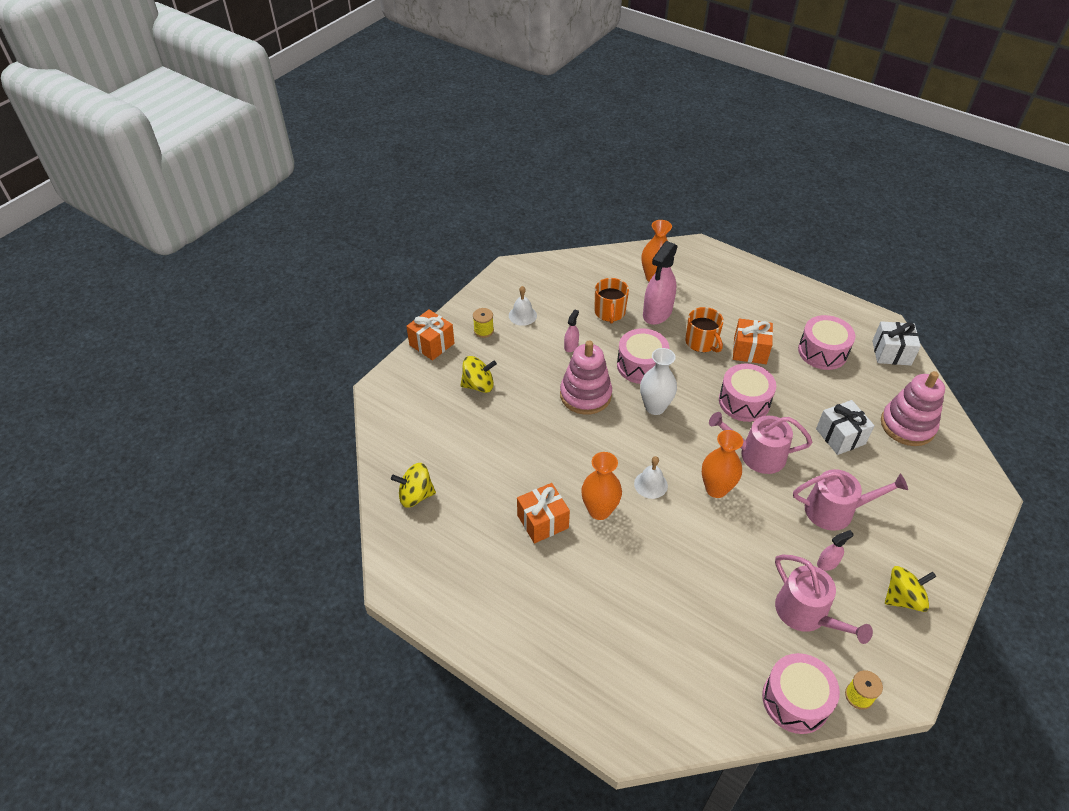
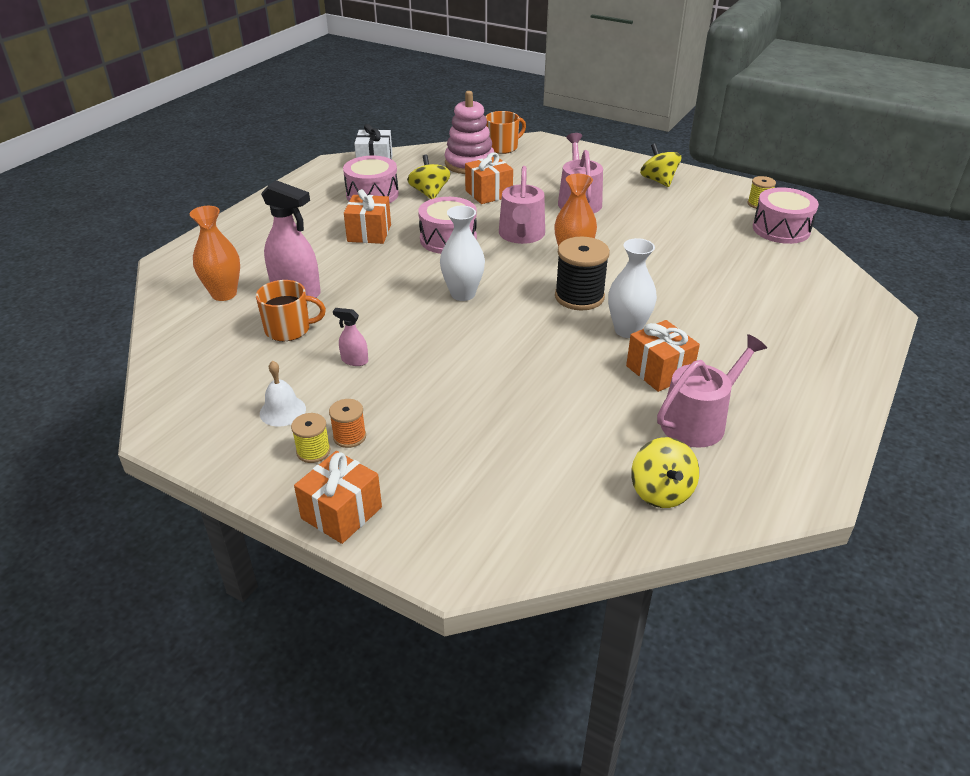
camera: 95 degrees left, 10 degrees down
yellow spinning top [461,356,497,393] -> yellow spinning top moved to [407,155,450,199]
pink stacking toy [560,341,612,415] -> none
orange vase [581,452,622,520] -> white vase [608,238,657,338]
pink drum [617,328,669,384] -> none
white bell [634,456,668,499] -> black spool [555,237,610,311]
orange mug [685,307,724,352] -> orange mug moved to [485,111,526,154]
pink watering can [775,554,873,644] -> pink watering can moved to [657,334,767,448]
white gift [816,400,875,455] -> orange gift [465,152,513,204]
pink spray bottle [817,530,854,571] -> none
none -> orange spool [329,399,366,448]

